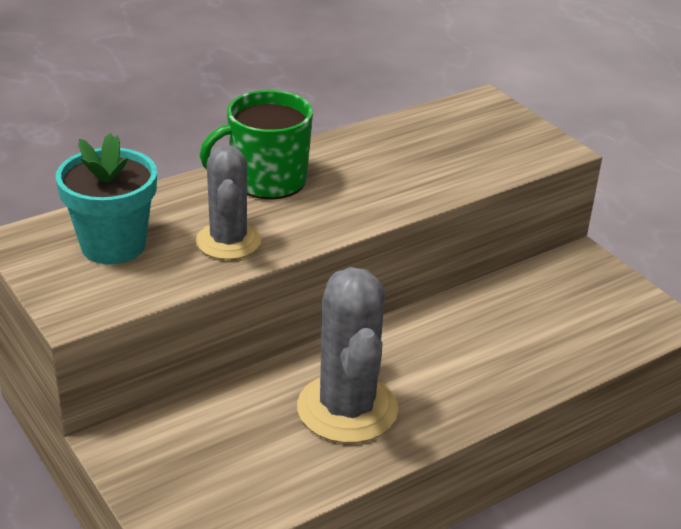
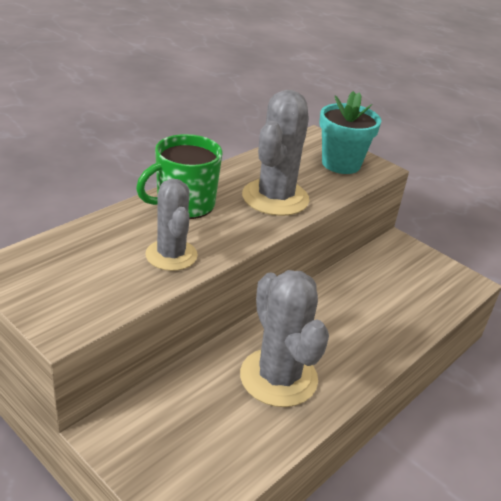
camera: 15 degrees left, 0 degrees up
turquoise flower pot [56,133,157,264] -> turquoise flower pot moved to [319,91,381,174]
none -> grey cactus [242,90,309,216]

